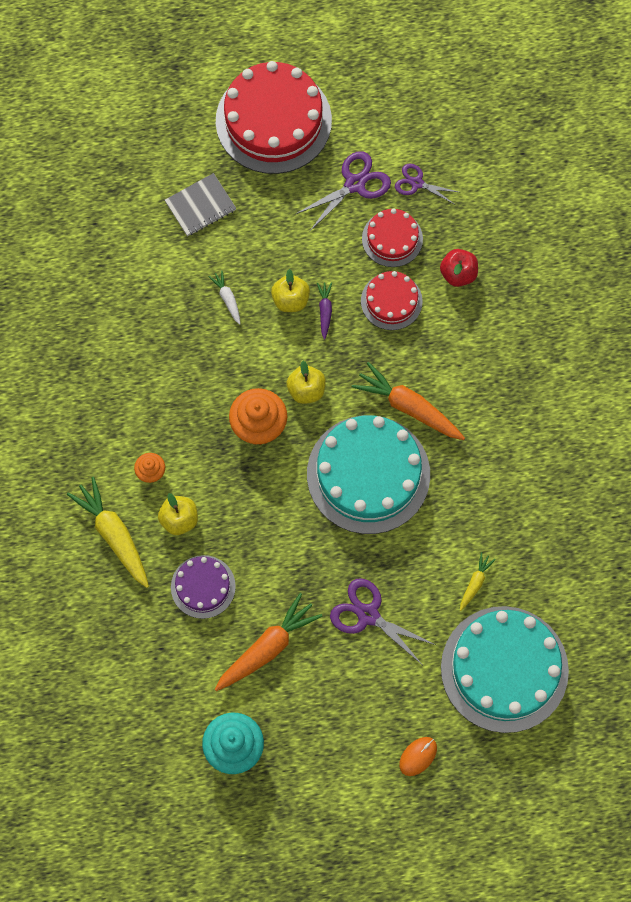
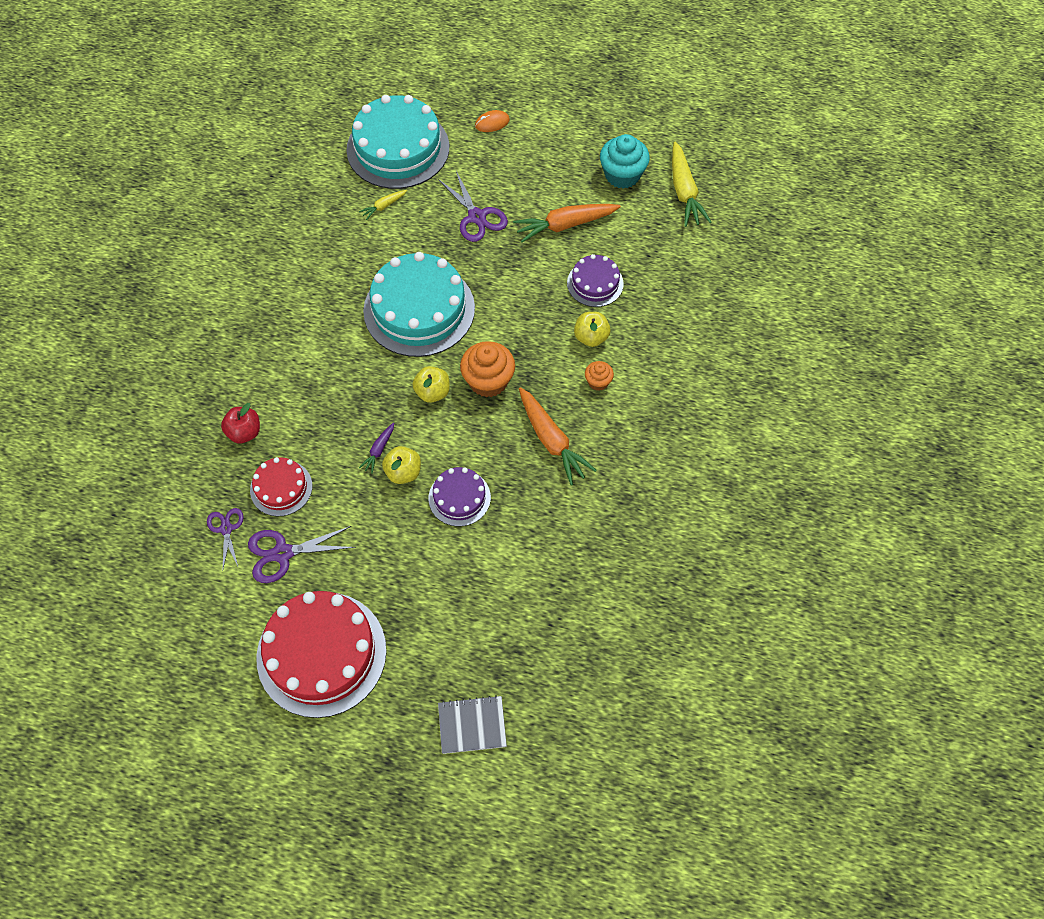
camera: 155 degrees left, 10 degrees down
yellow carrot [67,477,149,588] -> yellow carrot moved to [672,141,712,227]
grey notebook [165,173,236,236] -> grey notebook moved to [438,695,507,754]
white carrot [208,270,241,325] -> purple cake [429,467,491,527]
orange carrot [352,362,465,440] -> orange carrot moved to [519,387,597,486]
red cake [361,271,423,330] -> none
purple scissors [395,164,458,204] -> purple scissors turned 150 degrees counterclockwise [207,508,244,568]

